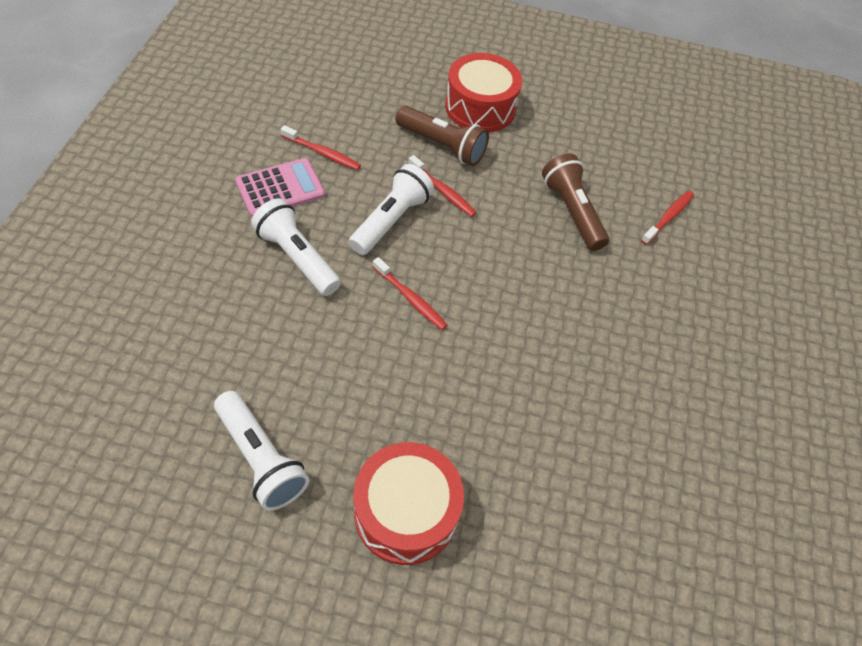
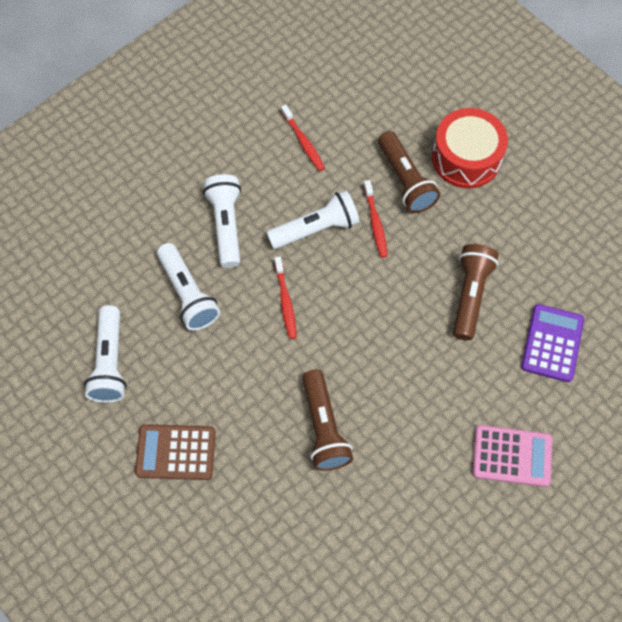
camera: 40 degrees right, 10 degrees up
pink calculator [235,158,325,217] -> pink calculator moved to [473,425,552,487]
red drum [353,442,464,565] -> brown calculator [135,424,216,480]
red toothbrush [641,191,694,245] -> purple calculator [521,304,584,382]
none -> white flashlight [157,243,220,331]
none -> brown flashlight [302,370,353,471]

